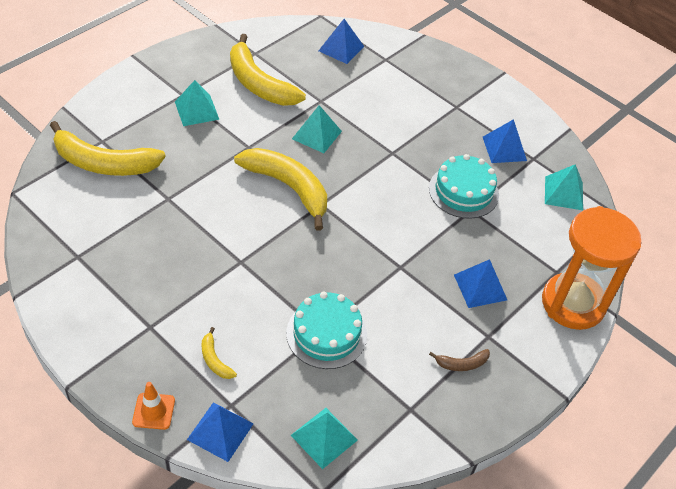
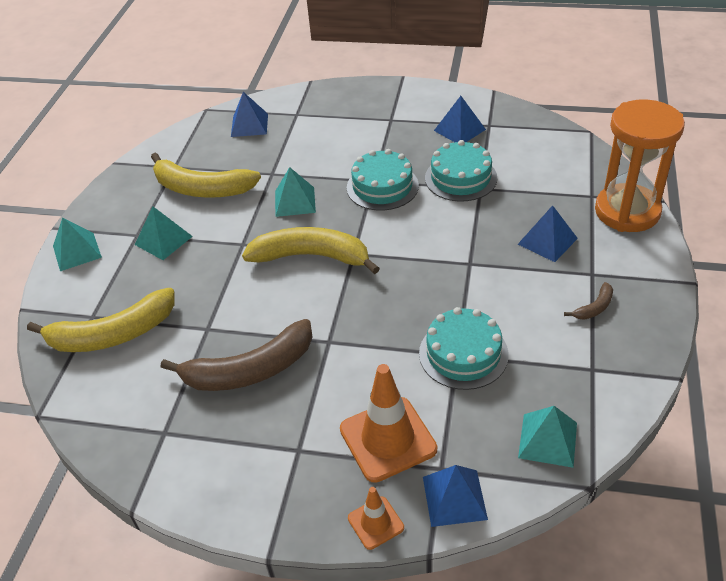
camera: 25 degrees left, 5 degrees down
yellow banana [202,327,237,379] -> orange traffic cone [340,364,437,483]
turquoise pyramid [545,164,583,210] -> turquoise pyramid moved to [53,218,102,271]
none -> brown banana [161,319,312,391]
none -> turquoise cake [347,149,419,211]

